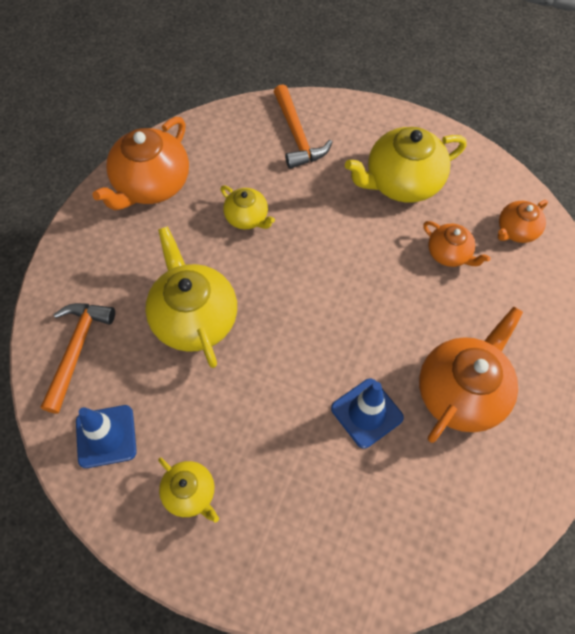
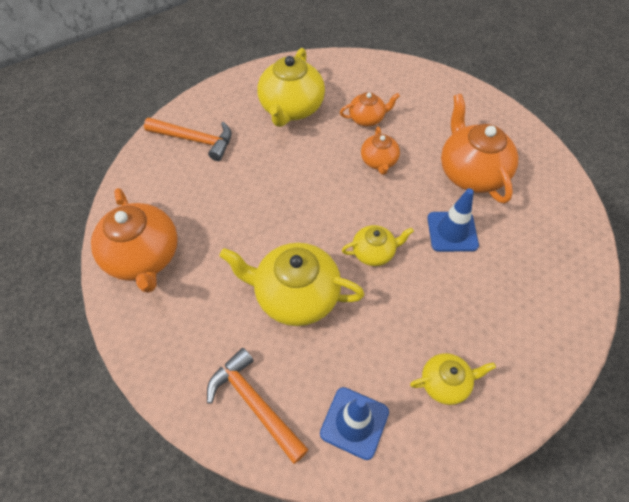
camera: 55 degrees left, 5 degrees down
yellow teapot [220,185,275,229] -> yellow teapot moved to [342,225,414,266]
orange teapot [498,200,548,243] -> orange teapot moved to [361,127,400,175]

